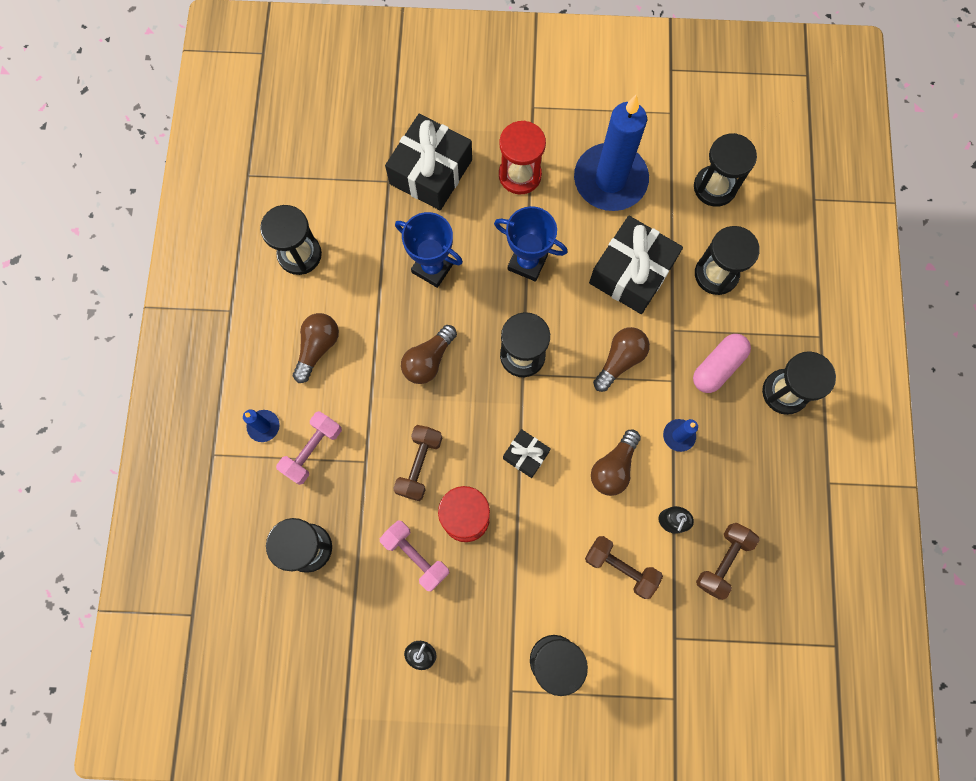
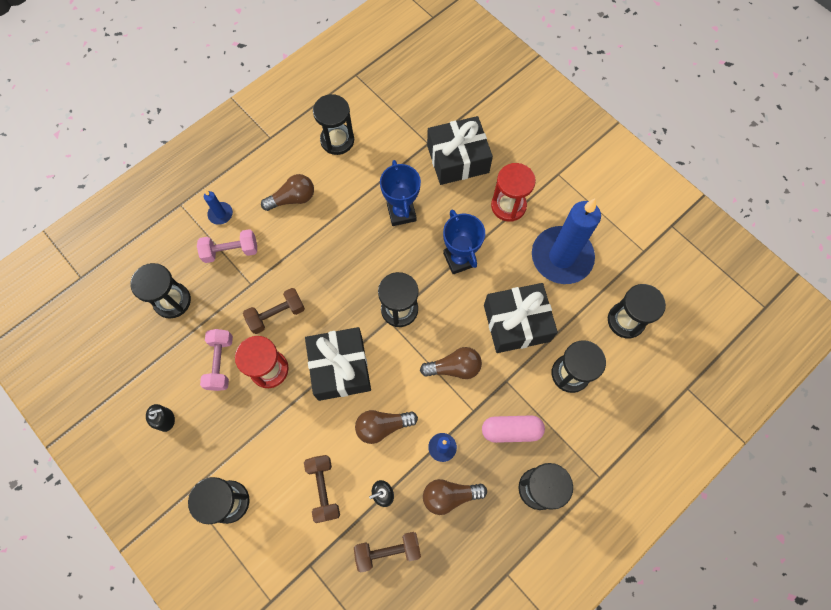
camera: 45 degrees right, 5 degrees down
brown light bulb [401,325,457,384] -> brown light bulb moved to [423,479,487,515]
black gift [503,429,551,478] -> black gift [305,327,371,401], size x2.00

